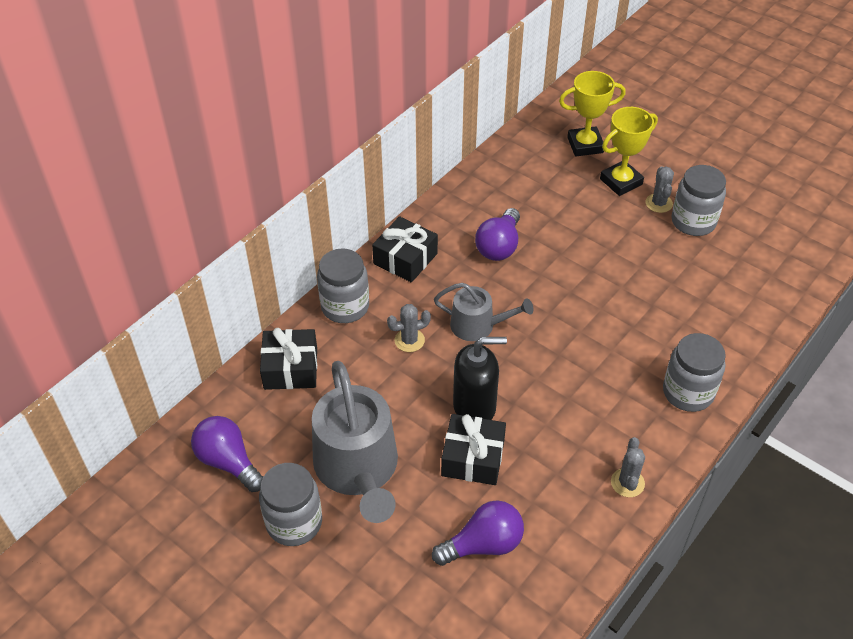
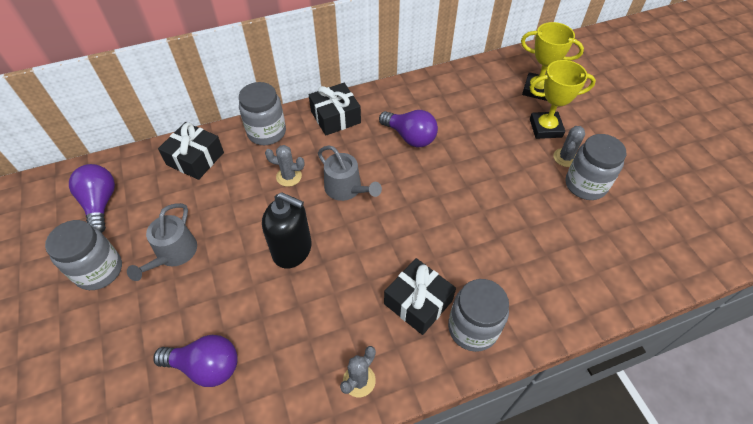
camera: 30 degrees right, 5 degrees up
grey watering can [312,361,398,523] -> grey watering can [127,203,197,281], size x0.56
black gift [441,414,506,485] -> black gift moved to [384,258,456,335]
purple light bulb [475,208,520,261] -> purple light bulb turned 105 degrees counterclockwise [379,110,438,147]

